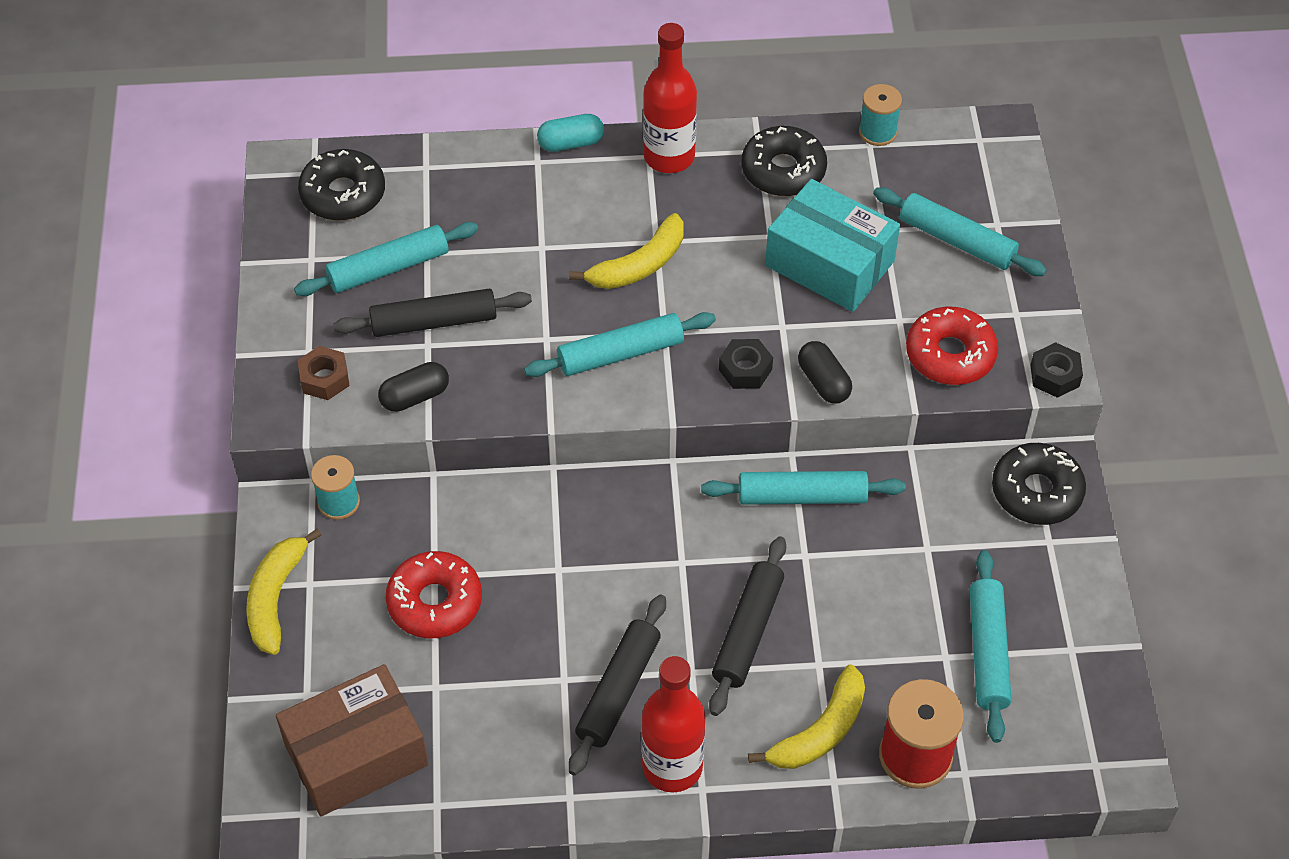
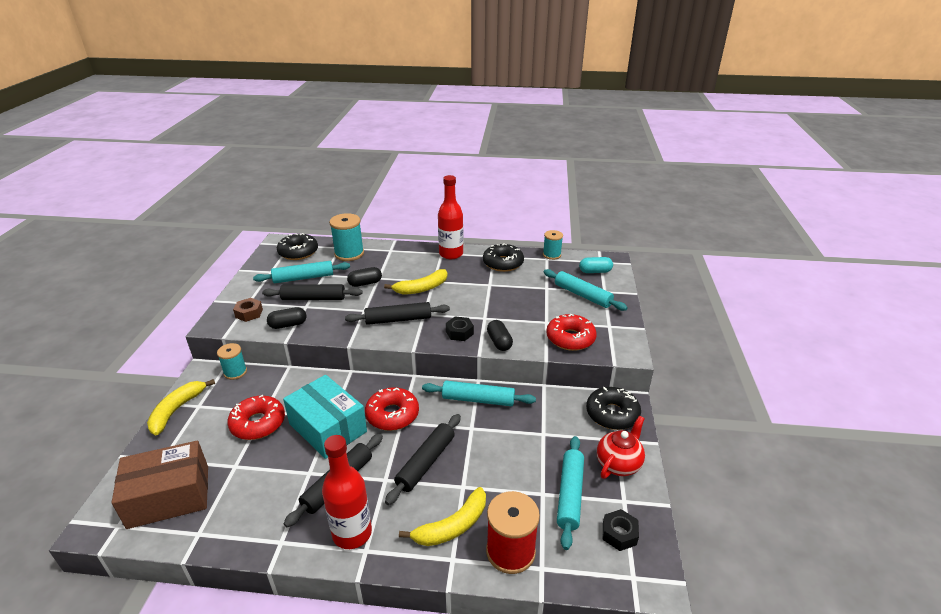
camera: 10 degrees right, 20 degrees down
turquoise rolling pin [524,312,716,377] -> black rolling pin [345,302,450,325]
turquoise capsule [537,114,604,152] -> turquoise capsule moved to [579,257,613,273]
turquoise box [765,179,900,312] -> turquoise box moved to [283,375,367,459]
black nut [1031,342,1083,398] -> black nut moved to [603,509,639,551]
none -> turquoise spool [329,213,364,261]
none -> black capsule [347,267,382,287]
none -> red donut [365,387,419,431]
none -> red teapot [597,416,645,479]

